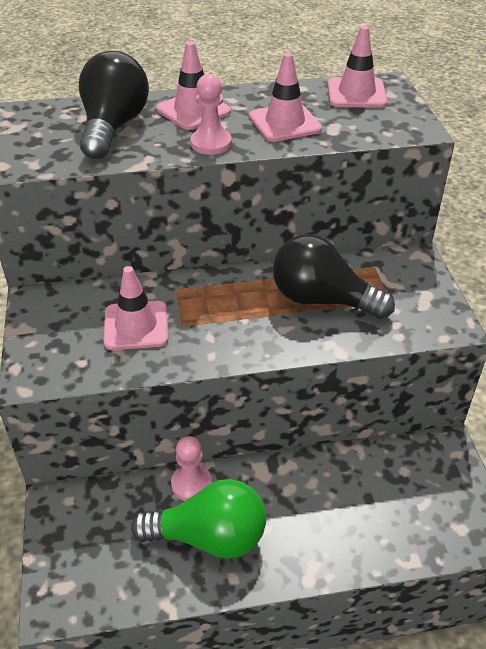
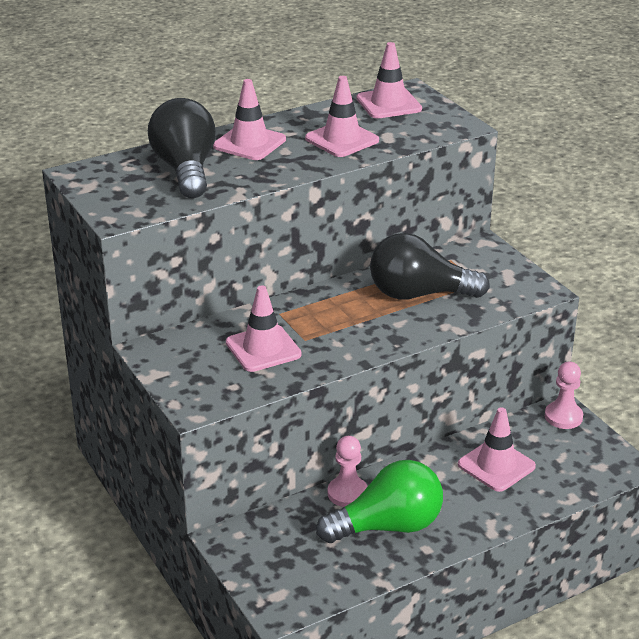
camera: 20 degrees left, 10 degrees down
pink pawn [190,74,232,155] -> pink pawn moved to [545,362,583,429]
none -> pink traffic cone [458,407,536,492]

